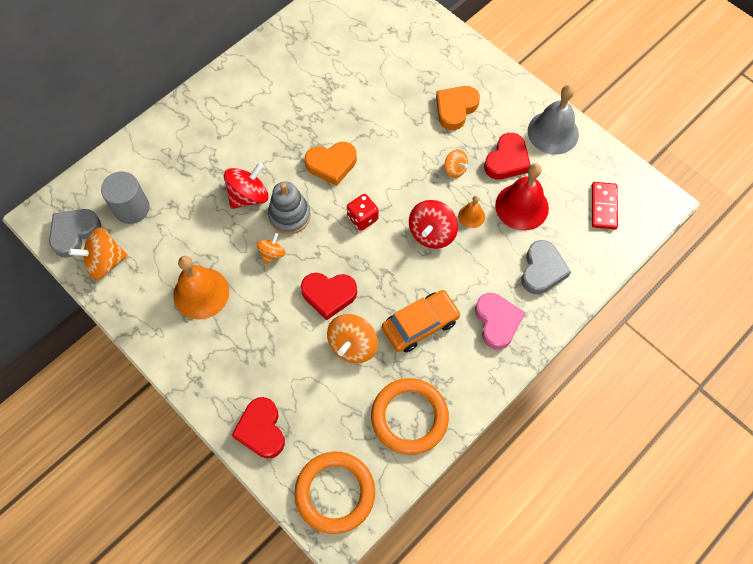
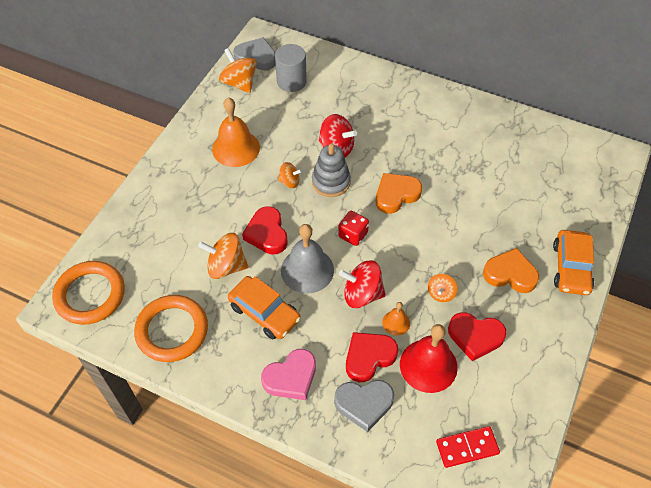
camera: 70 degrees right, 10 degrees down
red heart [232,397,285,458] -> red heart moved to [346,332,398,382]
orange heart [305,142,357,186] -> orange heart turned 90 degrees clockwise [376,173,422,214]
grey bell [528,85,579,155] -> grey bell moved to [281,224,334,294]
none -> orange car [553,230,594,295]

